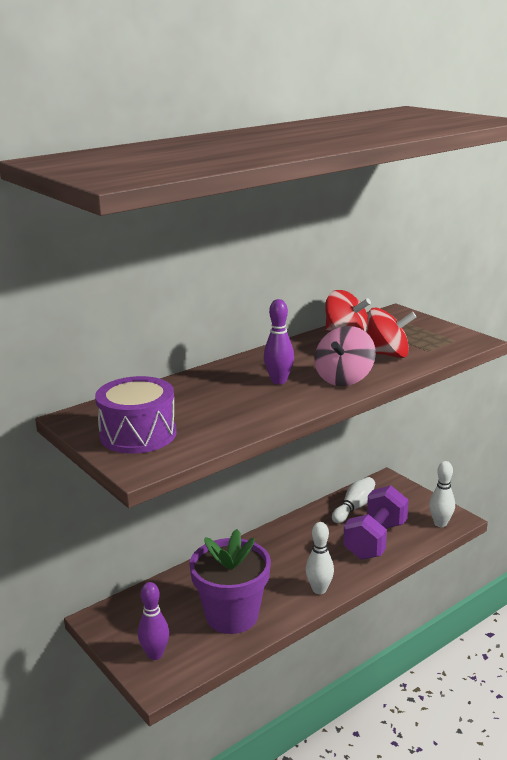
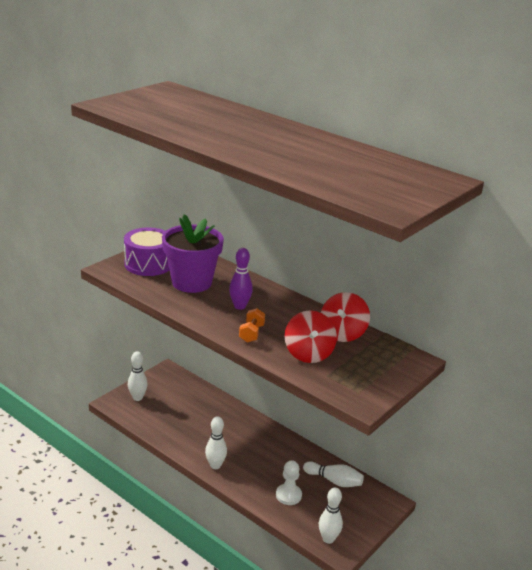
camera: 75 degrees right, 5 degrees up
purple bowling pin [138,582,169,660] -> white bowling pin [128,351,148,401]
purple flower pot [189,529,271,634] -> purple flower pot moved to [162,214,224,293]
pink spinning top [315,326,376,386] -> orange dumbbell [239,308,265,343]
purple dumbbell [343,485,409,560] -> white pawn [276,460,302,505]

